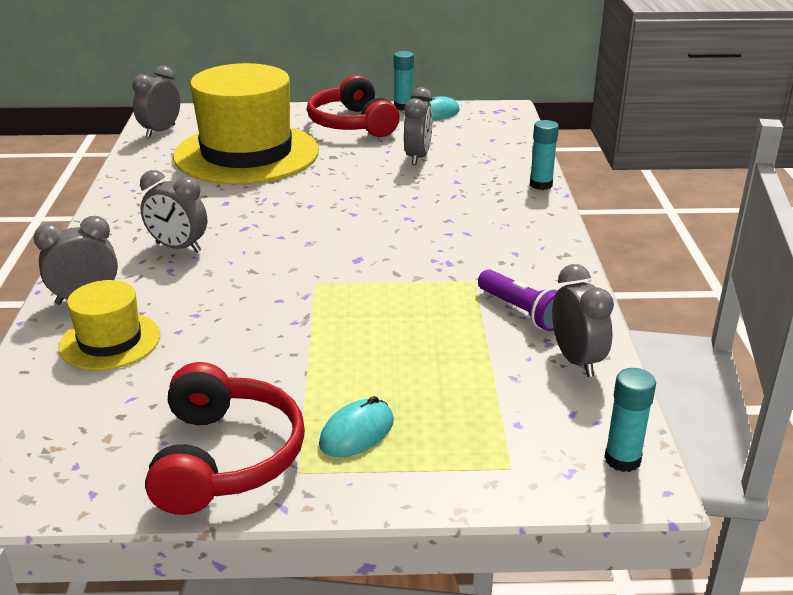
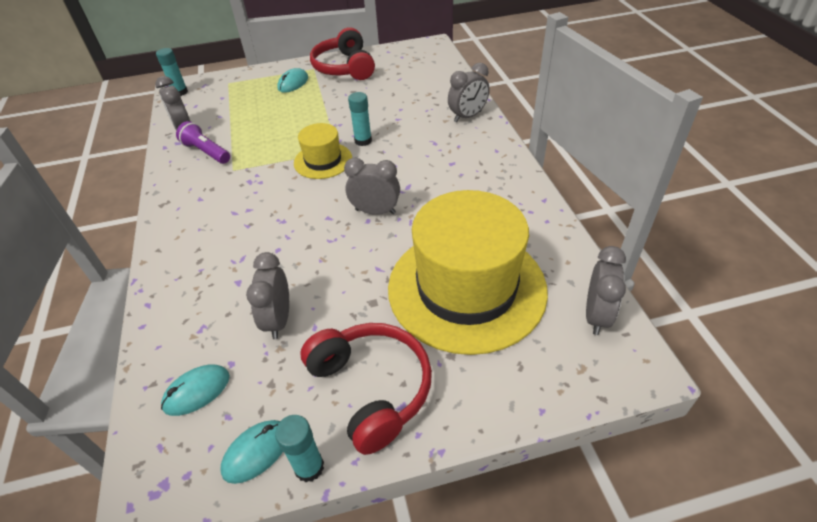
camera: 170 degrees right, 15 degrees up
yellow hat [58,280,160,370] -> yellow hat moved to [294,123,352,179]
grey clock [140,170,207,253] -> grey clock moved to [344,158,400,215]
turquoise glue stick [530,120,559,190] -> turquoise glue stick moved to [348,92,372,146]
none -> turquoise mouse [161,365,230,416]

